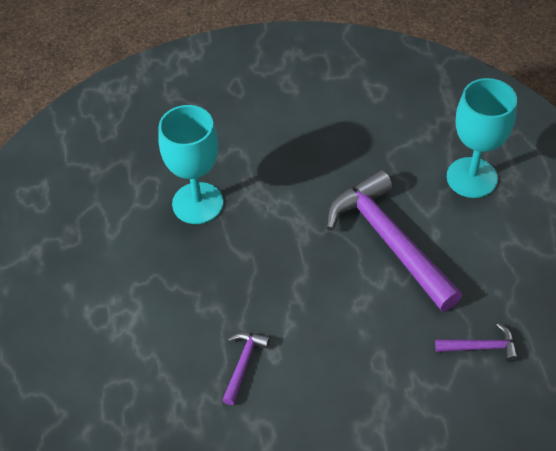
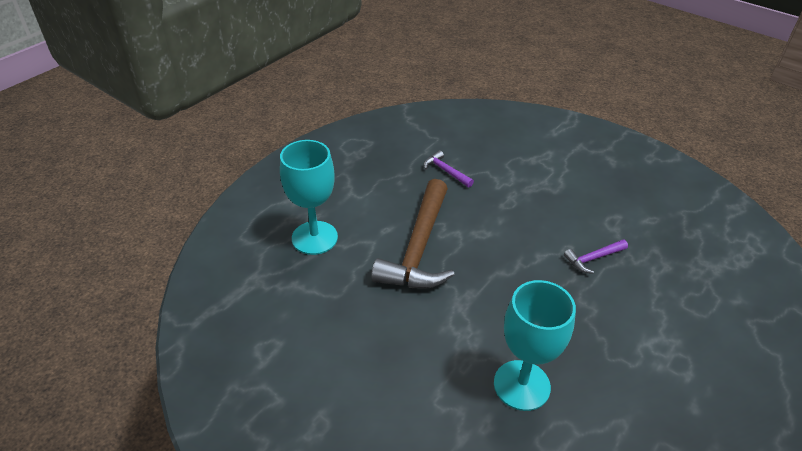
camera: 135 degrees left, 10 degrees down
purple hammer [326,170,462,311] -> brown hammer [371,179,455,289]

